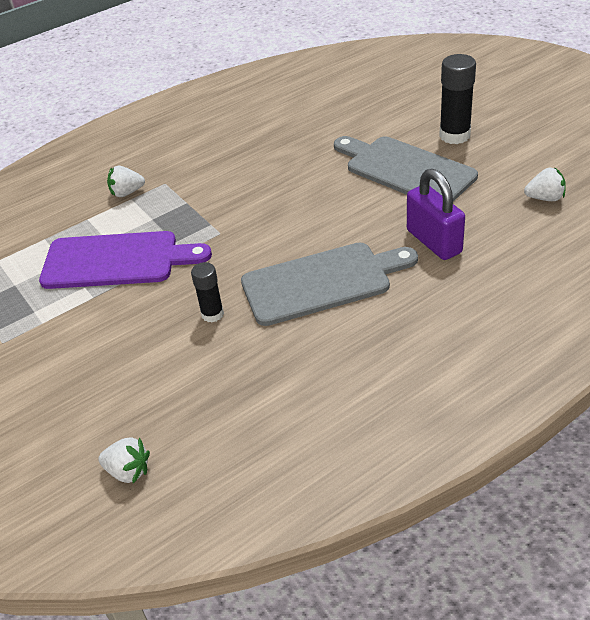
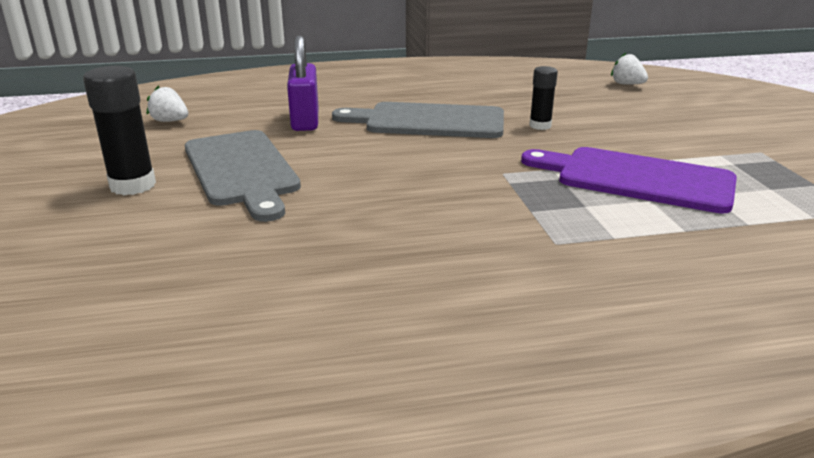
camera: 160 degrees left, 15 degrees down
white strawberry [107,166,145,197] -> none

